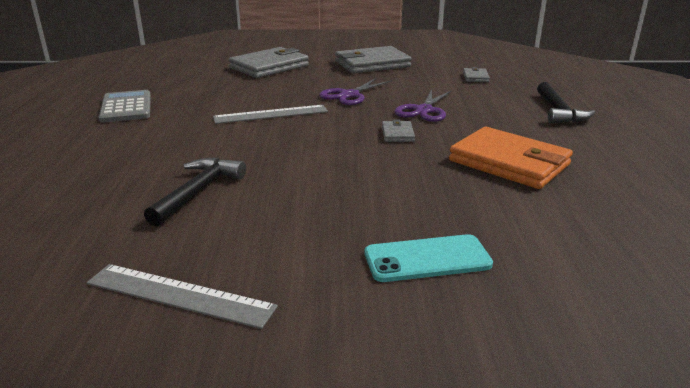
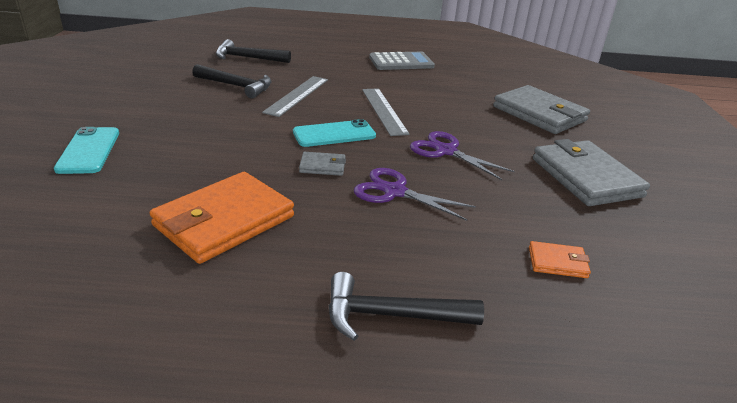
camera: 90 degrees right, 5 degrees up
grey ruler [87,264,278,329] -> grey ruler moved to [262,76,328,117]
grey wallet [463,67,490,82] -> orange wallet [529,241,591,278]
none -> black hammer [216,39,291,63]
none -> turquoise phone [293,119,376,147]

